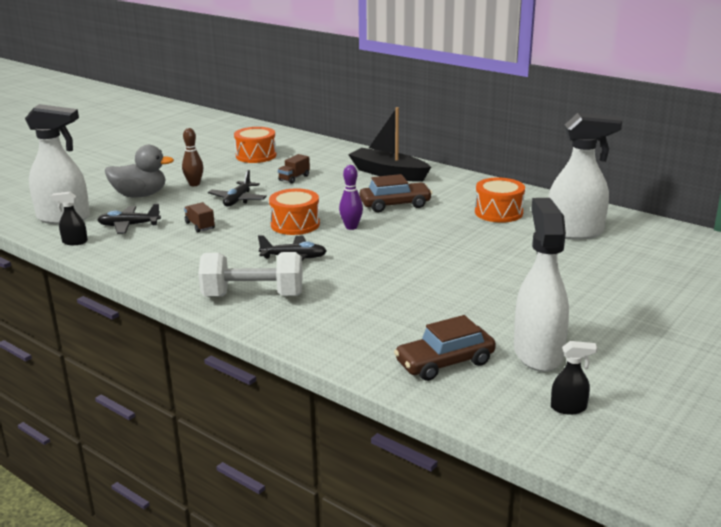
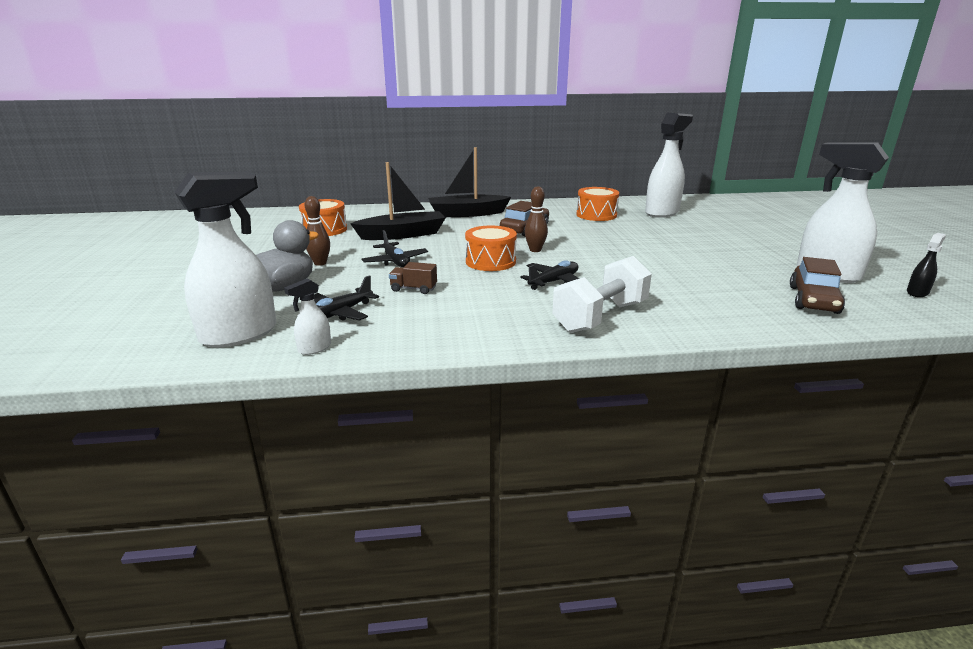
camera: 45 degrees left, 0 degrees up
black spray bottle [51,192,88,245] -> white spray bottle [284,278,331,355]
brown truck [278,154,310,184] -> black boat [350,162,446,240]
purple bowling pin [339,165,363,230] -> brown bowling pin [525,186,548,252]

